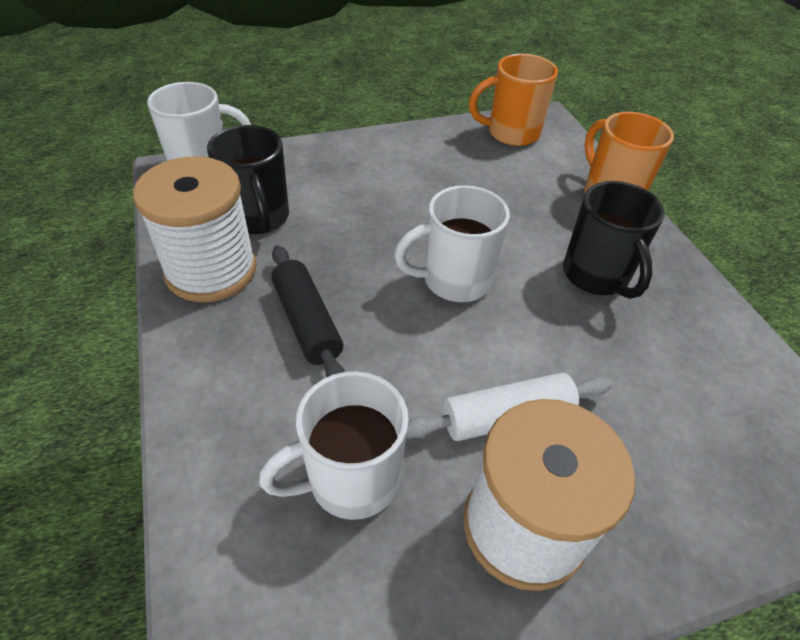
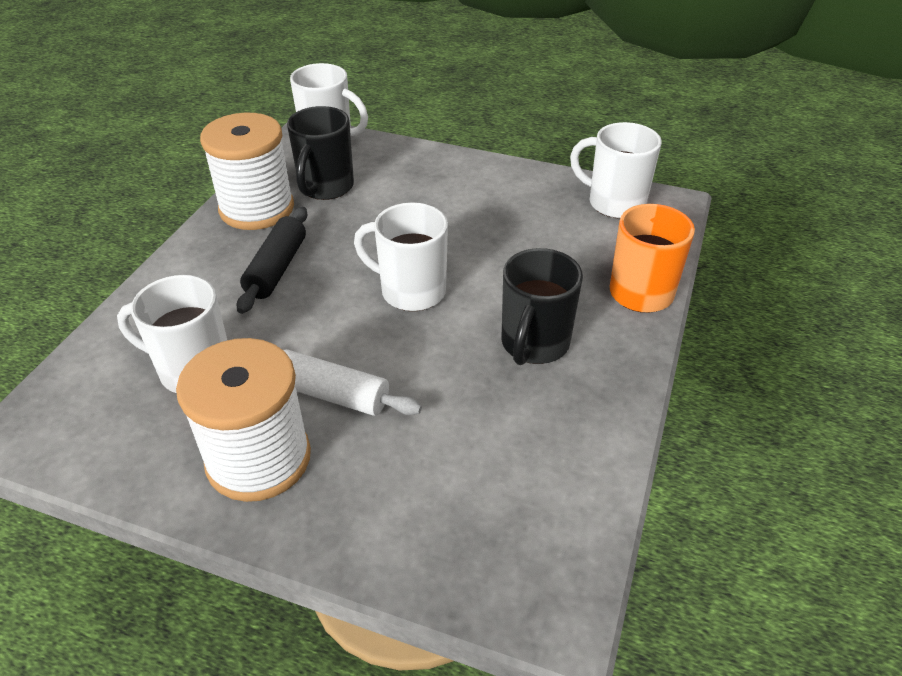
camera: 40 degrees right, 5 degrees down
orange mug [469,54,558,146] -> white mug [570,122,662,219]

